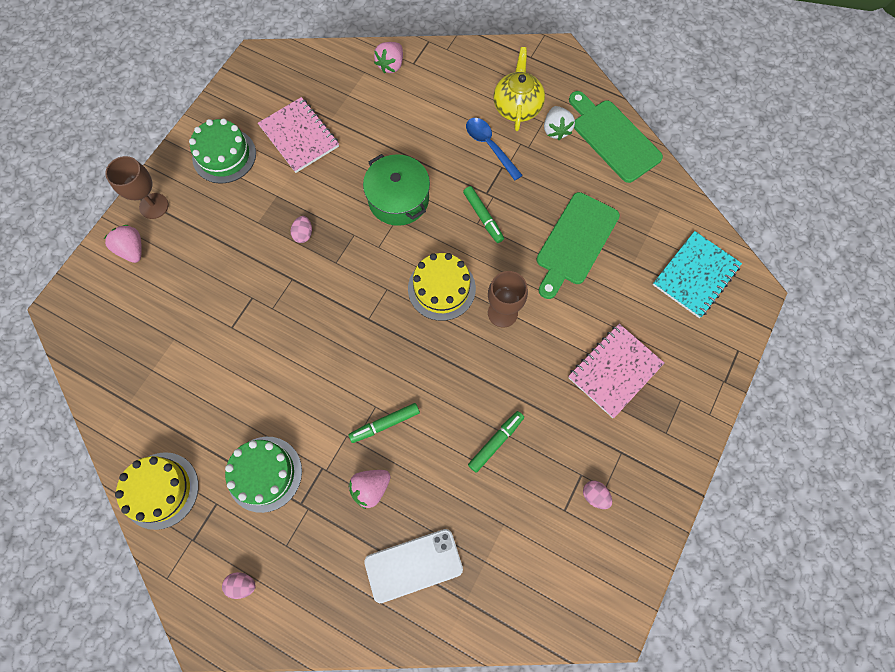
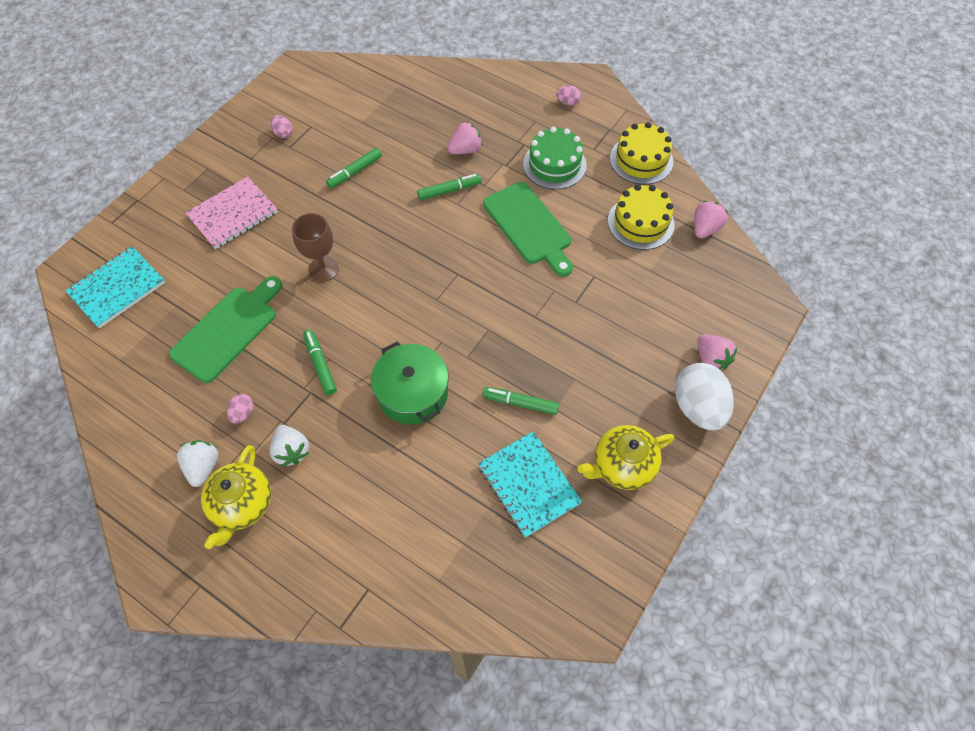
camera: 175 degrees left, 10 degrees down
brown goblet [105,156,168,219] -> white egg [675,363,734,430]
green cake [189,118,256,184] -> yellow teapot [577,425,675,490]
pink notebook [258,97,339,173] -> turquoise notebook [478,431,582,538]
pink egg [291,216,312,243] -> pink egg moved to [227,394,253,424]
white phone [364,529,463,603] -> none
pink strawberry [374,42,403,74] -> pink strawberry moved to [694,201,728,238]
yellow cake [408,253,476,321] -> yellow cake moved to [608,184,674,250]
blue spoon [466,118,523,181] -> white strawberry [270,425,309,467]
green cutting board [569,91,663,183] -> green cutting board moved to [483,182,573,277]
none -> green marker [483,387,559,415]

